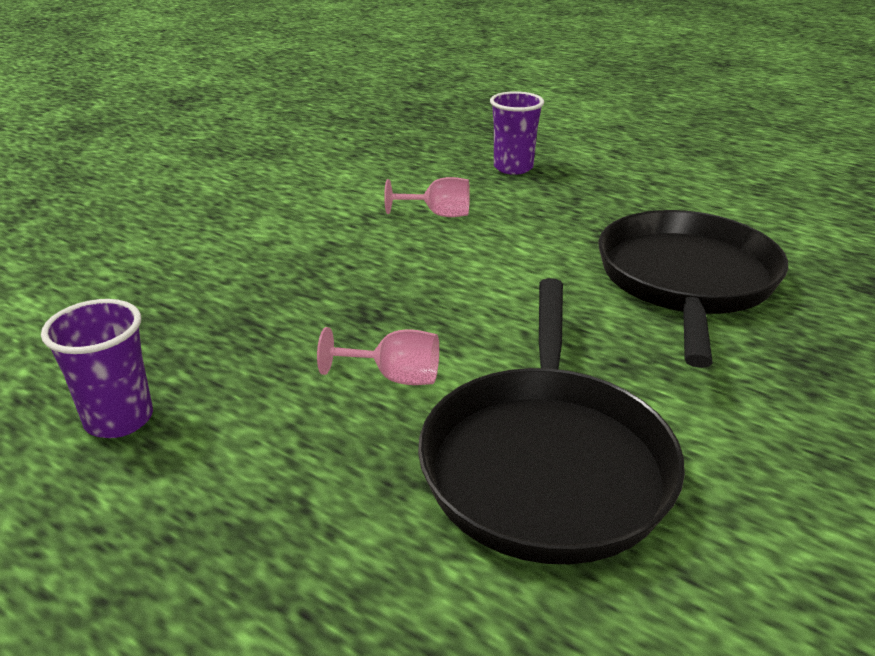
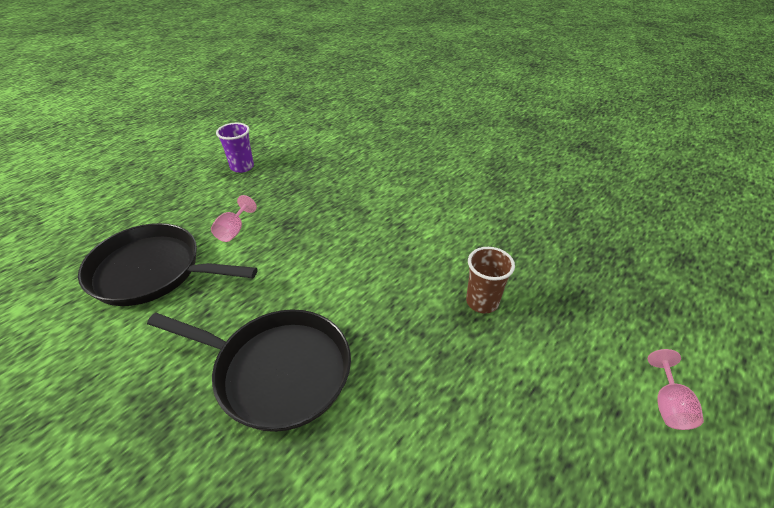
camera: 95 degrees right, 10 degrees up
pink goblet [384,177,470,217] -> pink goblet moved to [648,349,704,430]
purple cup [490,91,544,175] -> brown cup [466,247,515,313]

